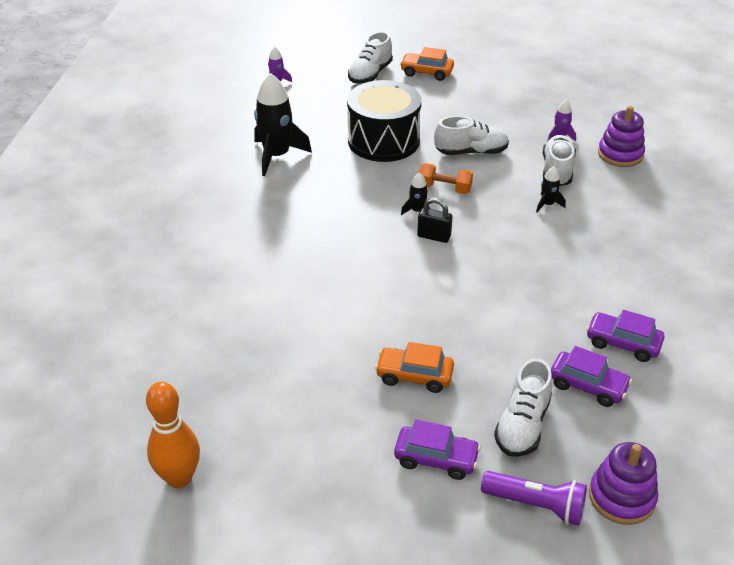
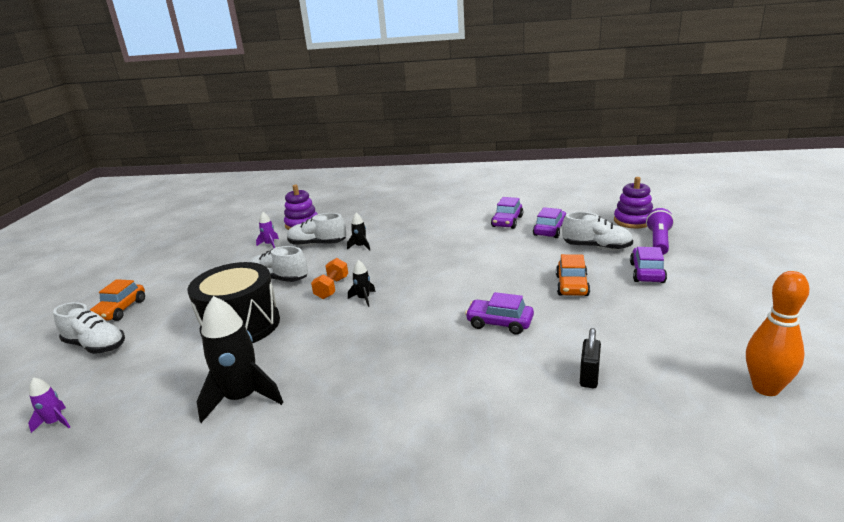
camera: 90 degrees left, 15 degrees down
black padlock [417,198,452,243] -> black padlock moved to [580,328,601,388]
white shoe [434,116,509,155] -> white shoe turned 60 degrees counterclockwise [249,246,308,282]
none -> purple car [465,292,534,335]

